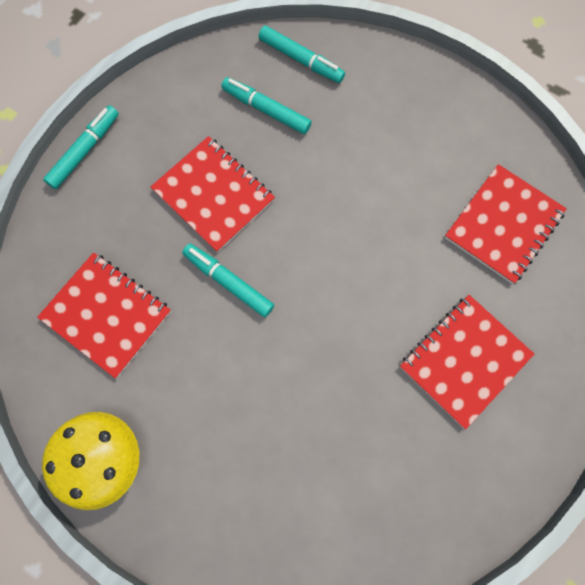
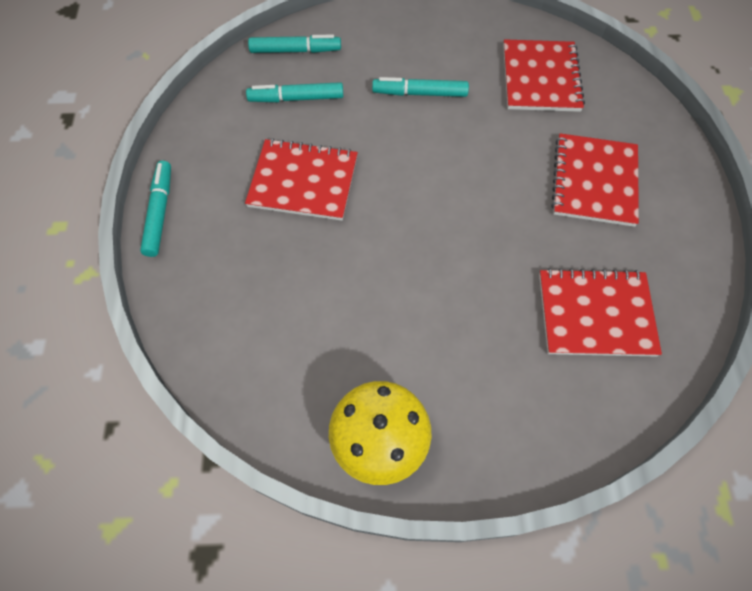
camera: 35 degrees left, 10 degrees down
red notebook [37,252,171,378] -> red notebook moved to [539,268,662,357]
turquoise marker [182,244,274,317] -> turquoise marker moved to [372,77,469,97]

